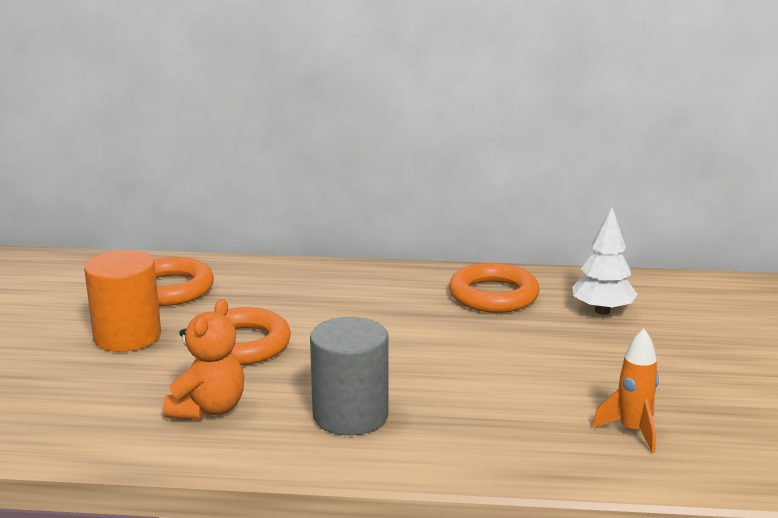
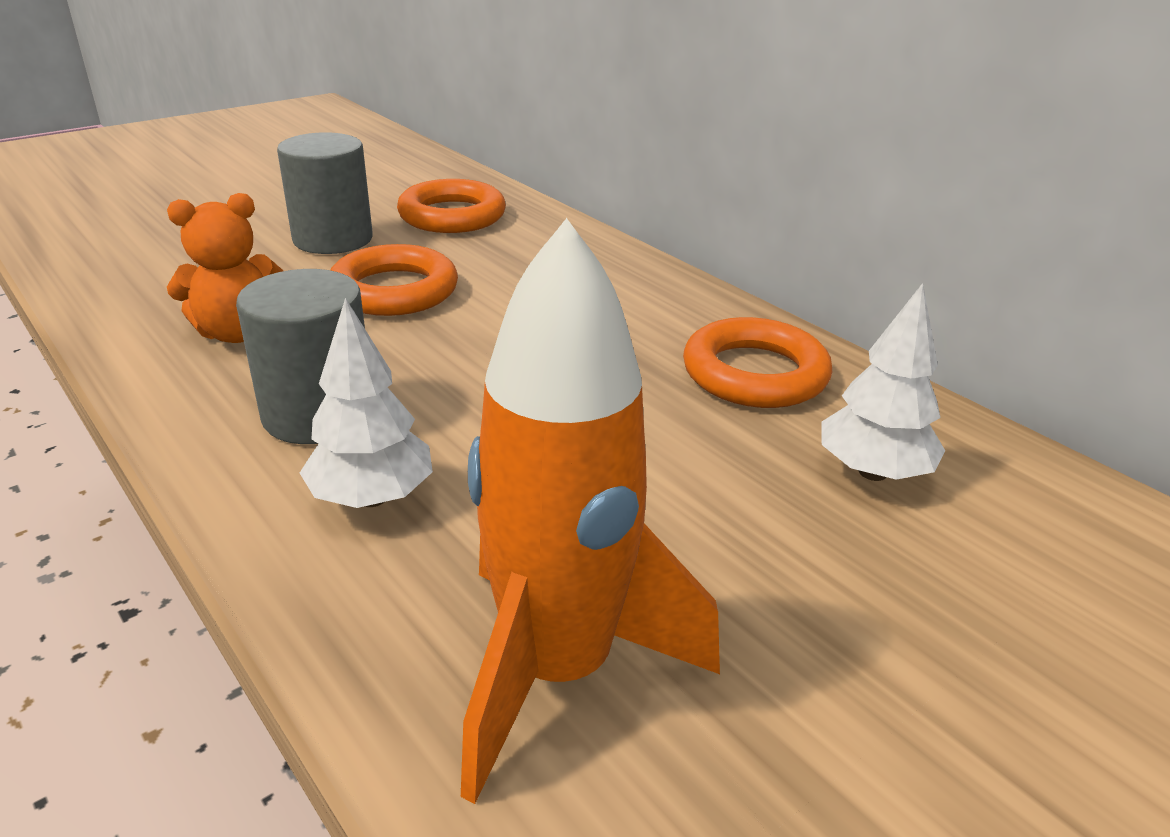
camera: 45 degrees right, 10 degrees up
orange cylinder [84,250,161,352] -> grey cylinder [277,132,373,254]
orange rocket [592,328,659,453] -> orange rocket [461,218,720,804], size x2.04
none -> white tree [300,298,433,508]

